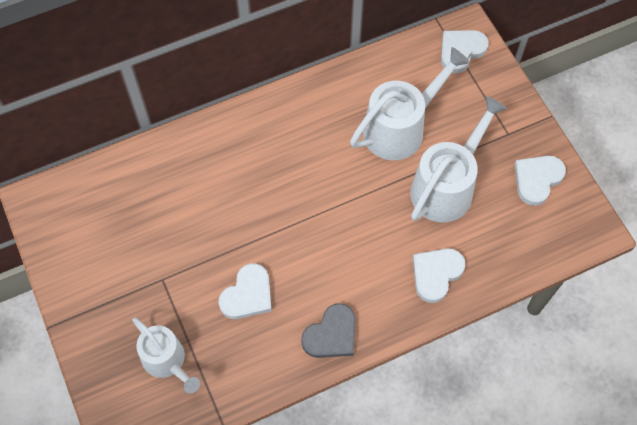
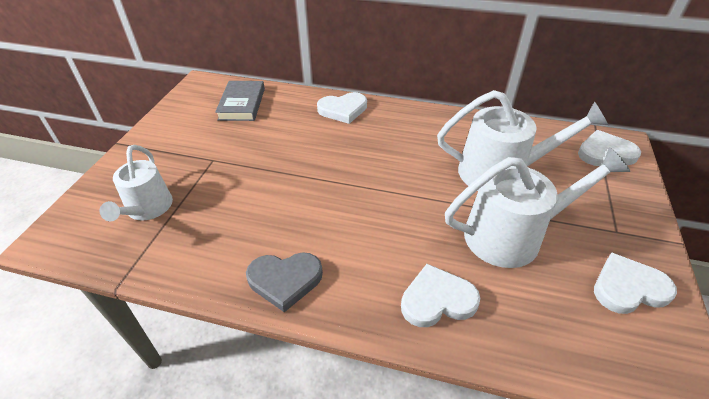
camera: 40 degrees right, 20 degrees down
white heart [219,263,272,319] -> white heart moved to [317,92,367,124]
none -> grey book [215,81,265,121]

